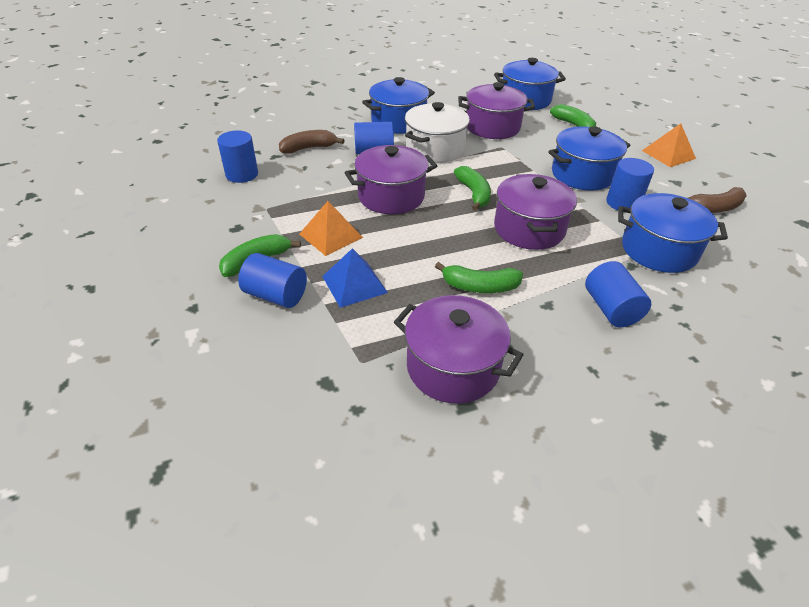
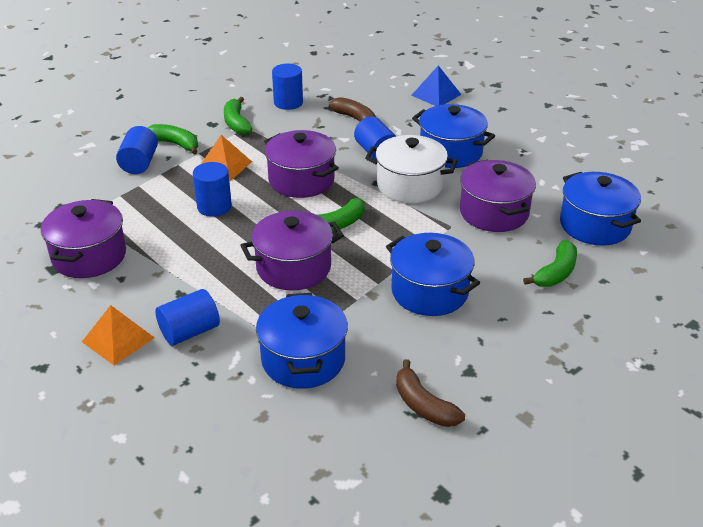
camera: 70 degrees right, 5 degrees down
blue pyramid [322,248,388,308] -> blue pyramid moved to [411,65,462,106]
green banana [435,262,523,293] -> green banana moved to [224,97,253,134]
blue cylinder [606,158,654,210] -> blue cylinder moved to [193,162,232,217]
orange pyramid [642,123,696,167] -> orange pyramid moved to [82,305,155,365]

